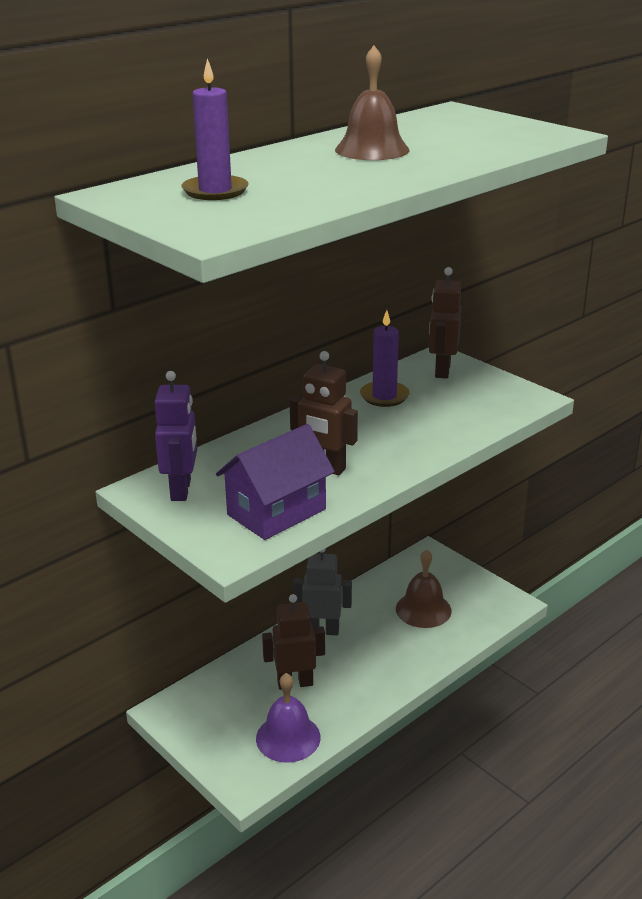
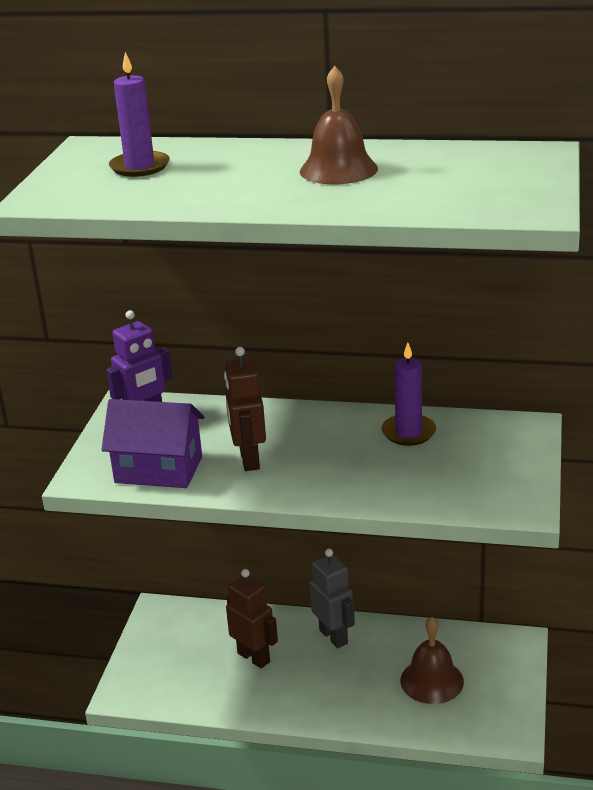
camera: 55 degrees right, 0 degrees up
purple bell [256,673,321,762] -> none
brown robot [429,267,461,379] -> none

